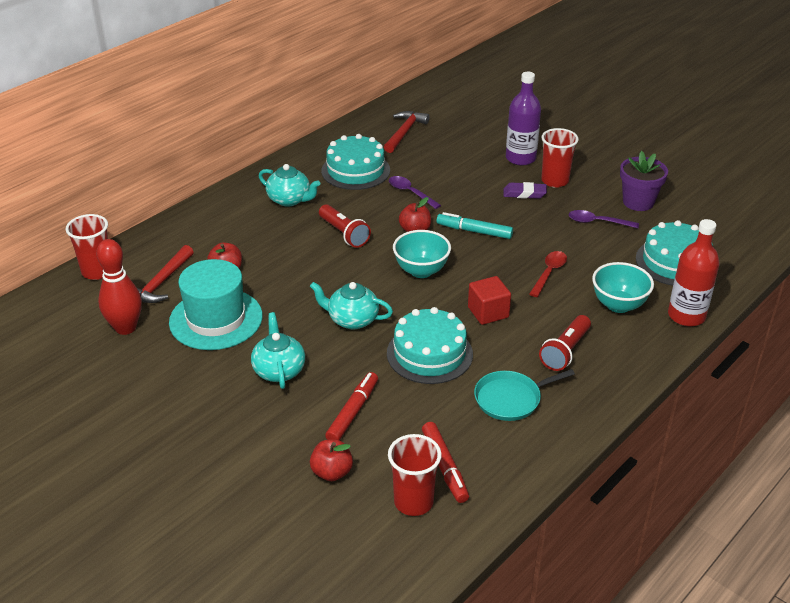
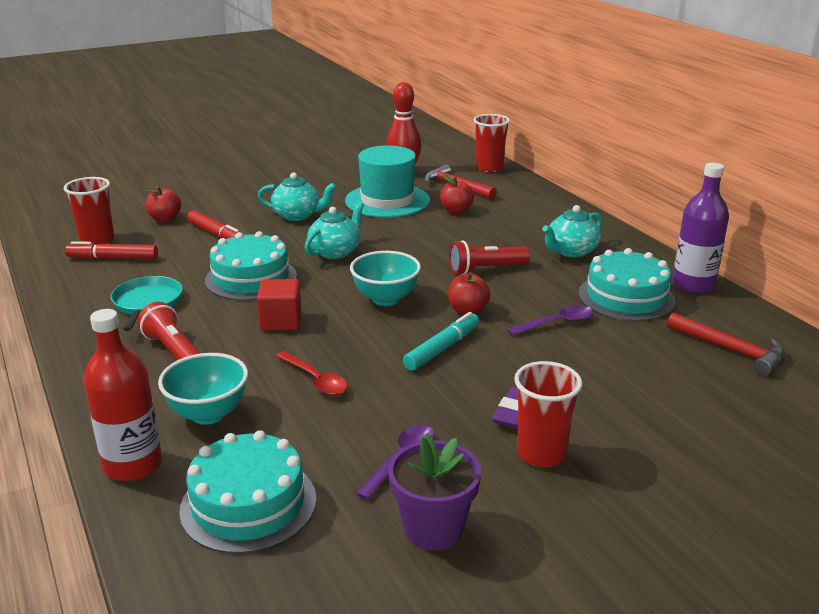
camera: 110 degrees right, 10 degrees down
purple bottle [506,72,541,166] -> purple bottle moved to [672,163,729,294]

